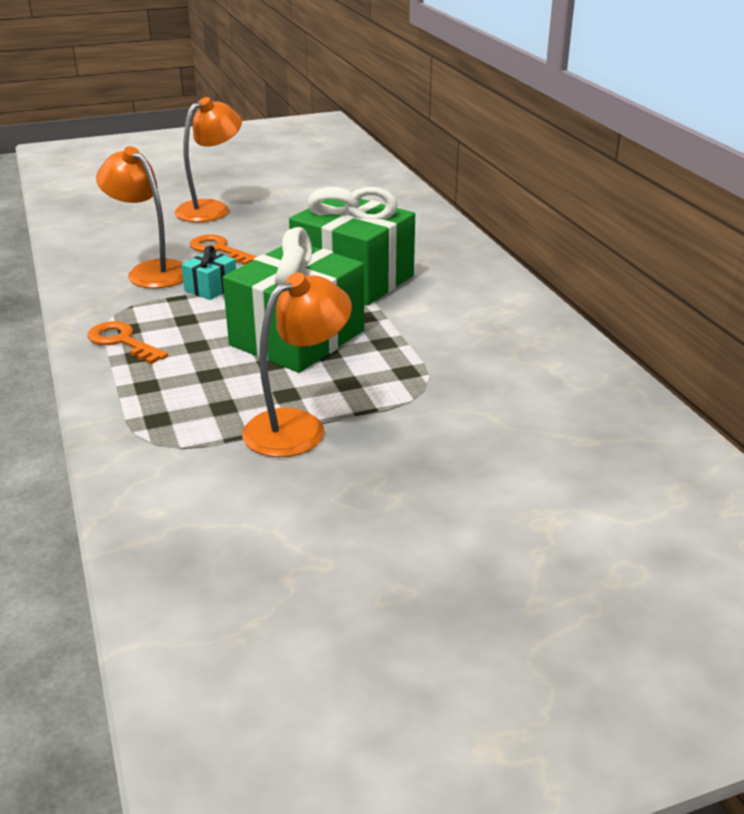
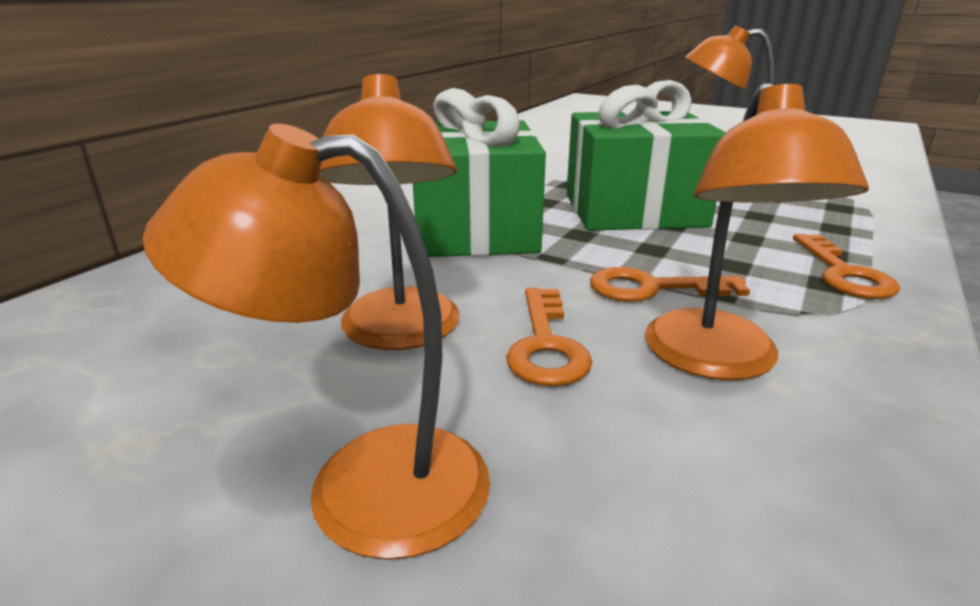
camera: 130 degrees left, 5 degrees down
turquoise gift [181,245,236,300] -> orange key [590,267,750,302]
none -> orange lamp [319,73,460,350]

